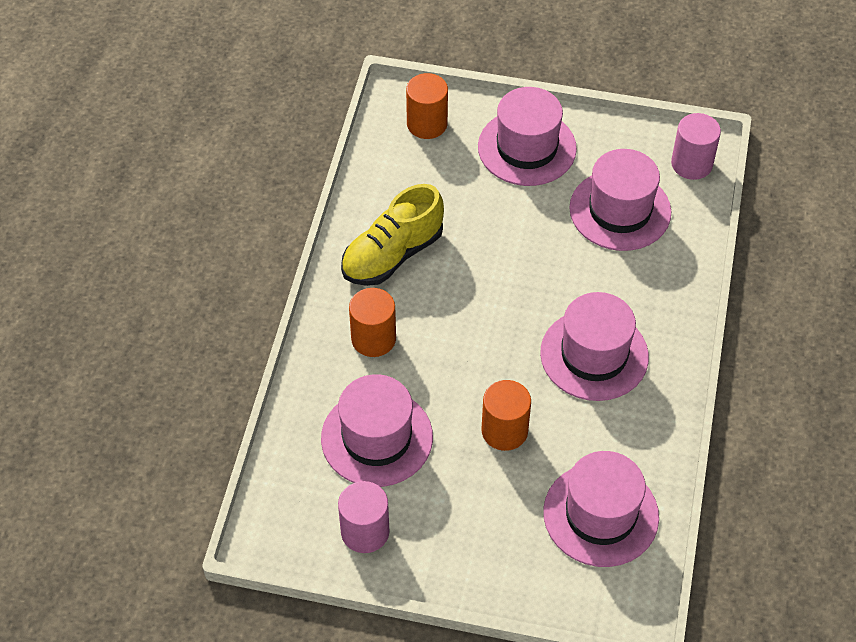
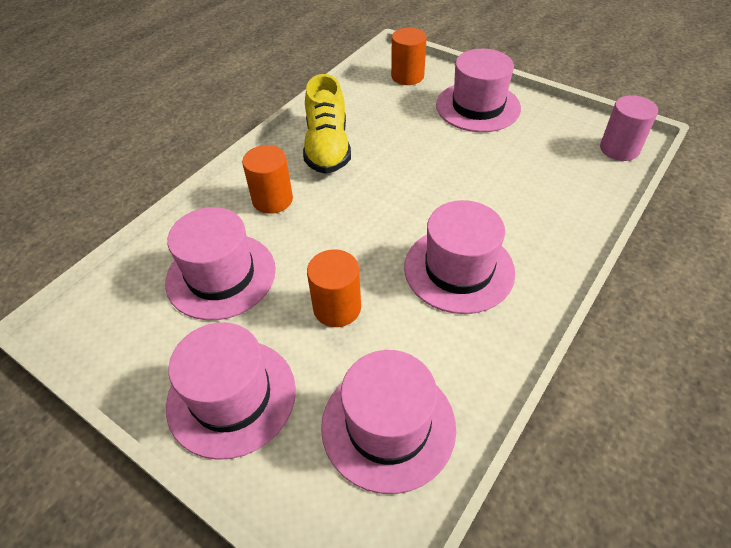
camera: 25 degrees right, 5 degrees down
pink cylinder [338,481,390,553] -> none
yellow shoe [341,184,444,286] -> yellow shoe turned 75 degrees counterclockwise [303,74,351,174]
pink hat [569,149,671,251] -> pink hat moved to [166,322,296,460]

